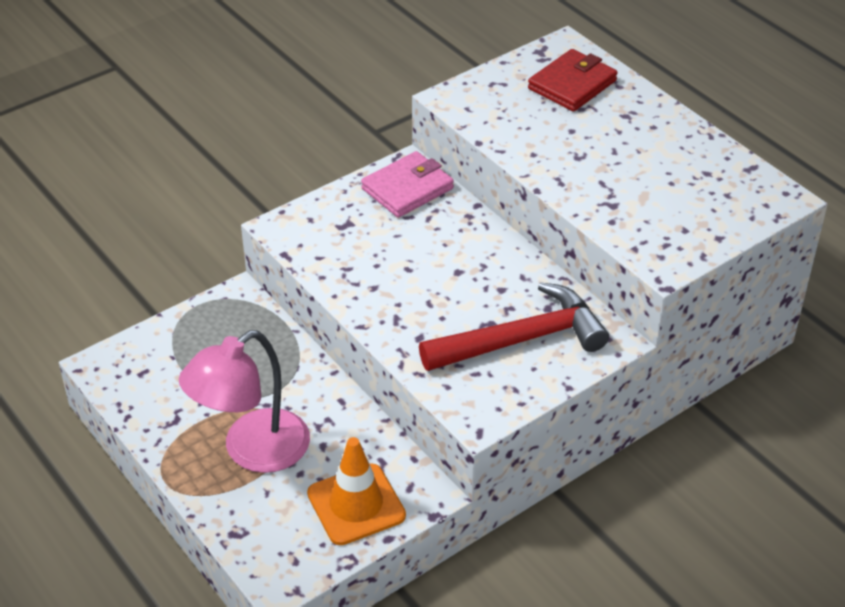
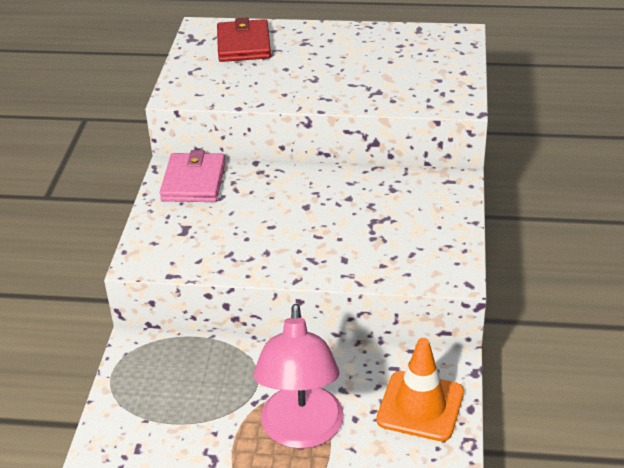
camera: 45 degrees left, 5 degrees down
red hammer [419,282,609,371] -> none

